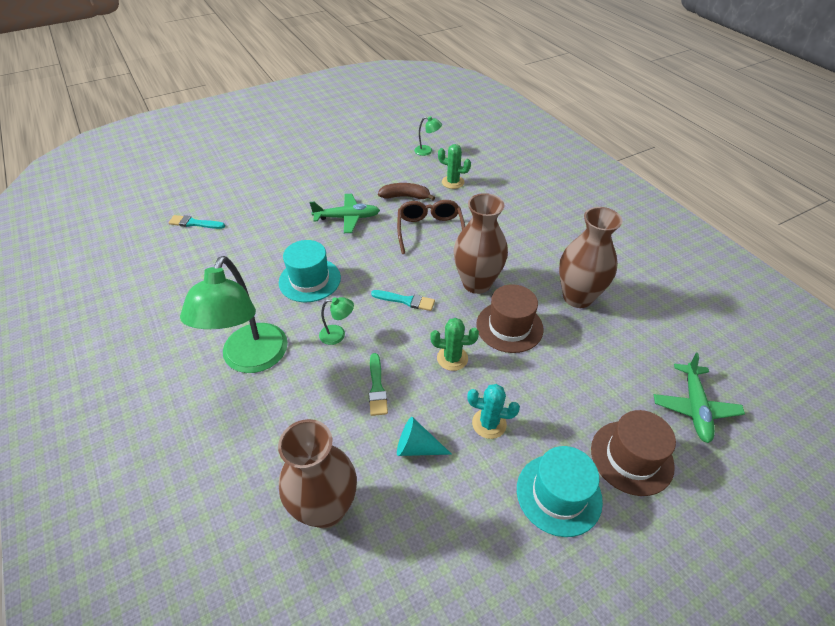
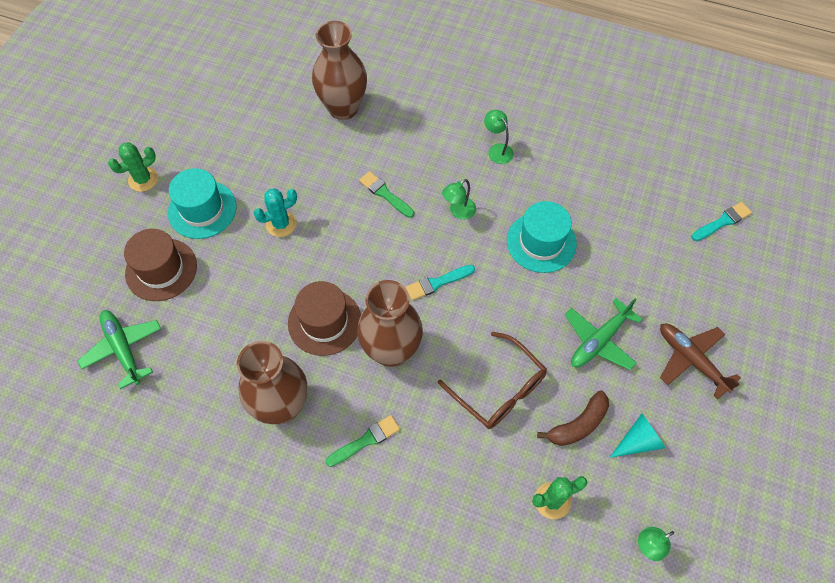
camera: 140 degrees right, 15 degrees up
green lamp [180,256,288,373] -> green lamp [484,110,513,164], size x0.42
turquoise cone [397,417,452,456] -> turquoise cone moved to [609,413,665,458]
green cactus [430,318,479,371] -> green cactus moved to [108,142,158,192]
none -> green brush [325,415,400,467]
none -> brown plane [660,323,741,399]

